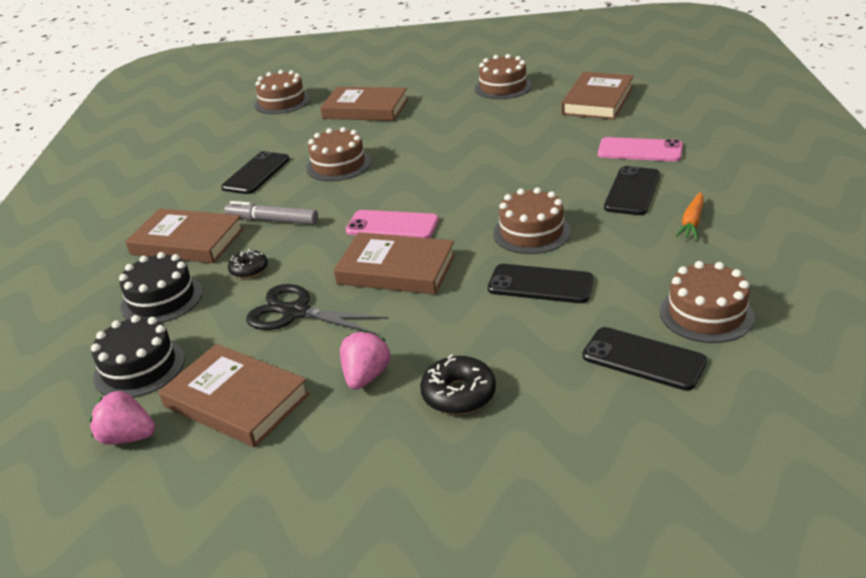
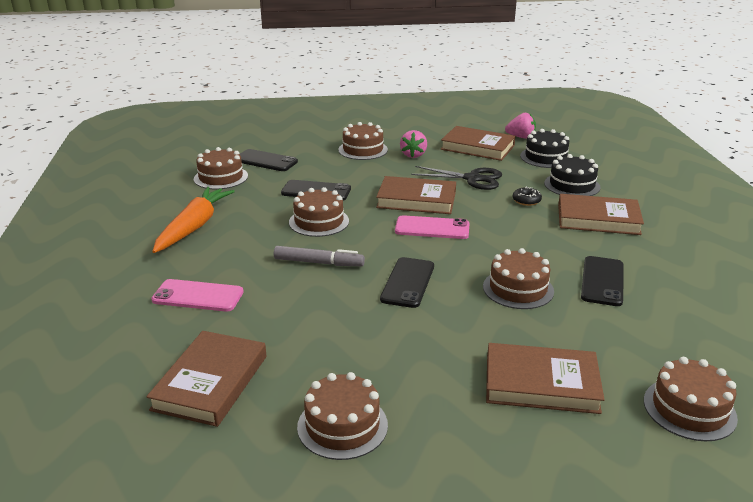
camera: 170 degrees right, 5 degrees down
grey marker [224,201,318,225] -> grey marker moved to [274,246,365,266]
black donut [420,354,496,415] -> brown cake [338,122,388,160]
black phone [604,166,660,215] -> black phone moved to [380,257,434,308]
orange carrot [676,192,704,239] -> orange carrot [152,187,235,253], size x1.98

